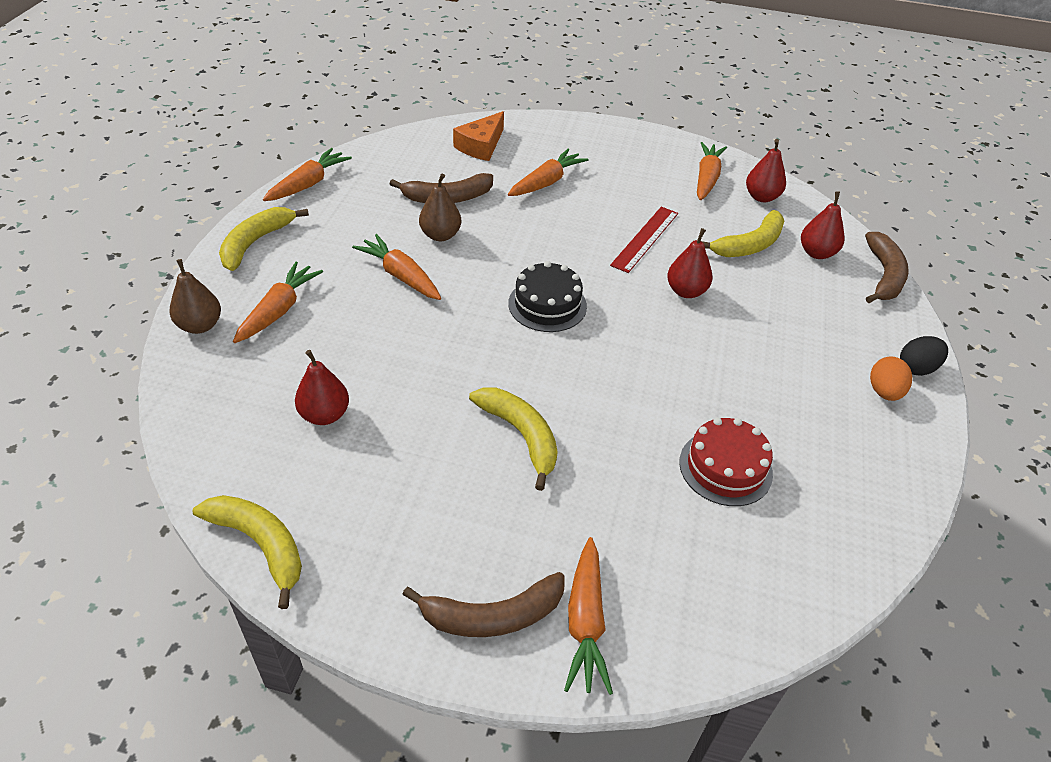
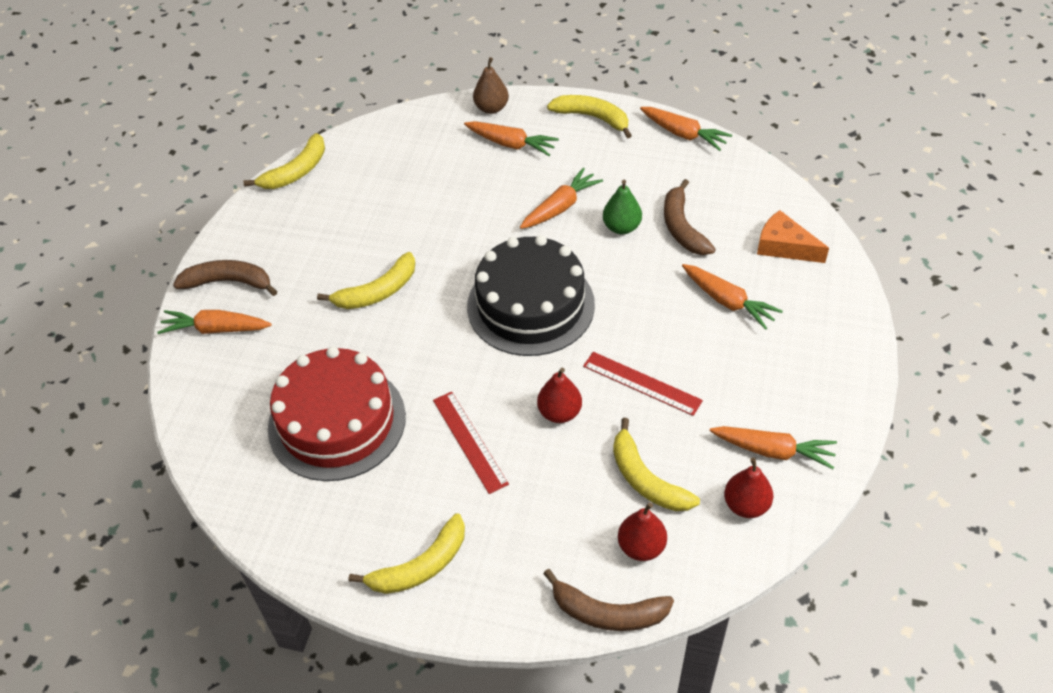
camera: 95 degrees right, 5 degrees up
red pear [295,350,349,425] -> none
brown banana [402,572,564,637] -> brown banana turned 105 degrees clockwise [173,260,277,296]
brown pear [419,173,461,241] -> green pear [603,180,642,234]
black cake [508,261,587,332] -> black cake [467,235,595,356], size x1.78
red cake [679,418,773,506] -> red cake [268,346,406,481], size x1.78
orange egg [870,356,912,401] -> yellow banana [349,513,465,594]
black egg [900,336,948,376] -> none
none -> red ruler [433,392,509,494]

